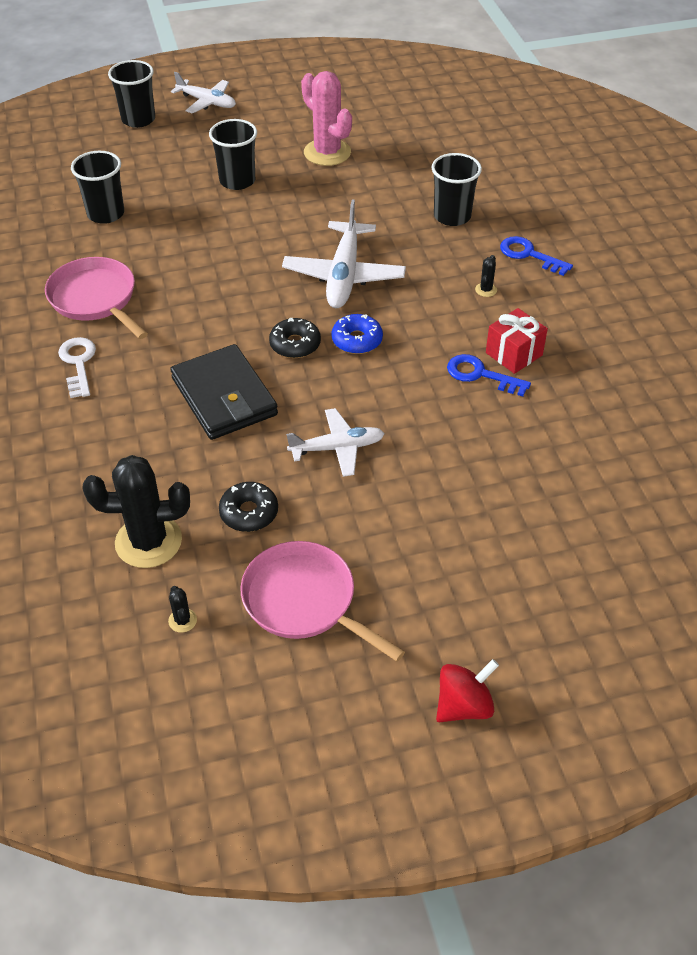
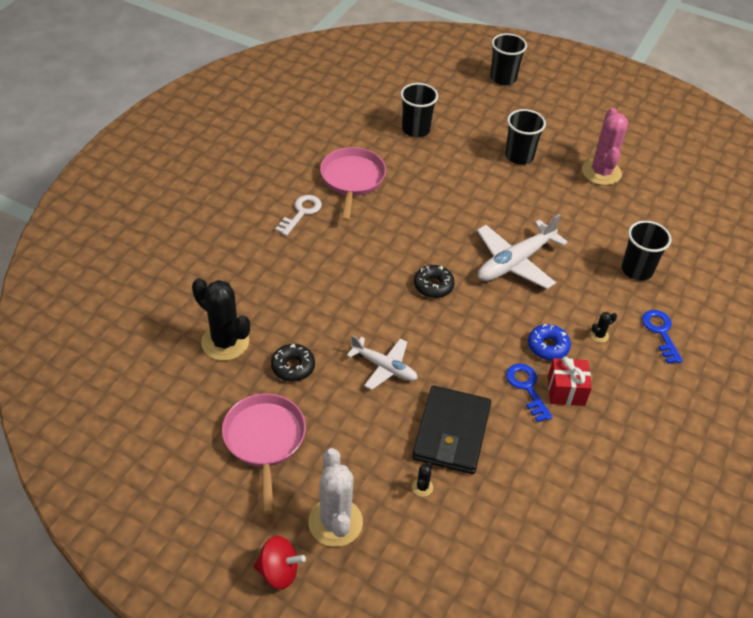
camera: 40 degrees right, 0 degrees up
black cactus [168,586,197,633] -> black cactus moved to [412,462,433,497]
black wallet [170,344,278,440] -> black wallet moved to [412,386,491,474]
white plane [171,72,236,113] -> none
blue donut [331,314,383,354] -> blue donut moved to [528,324,571,360]
none -> white cactus [308,448,363,547]

